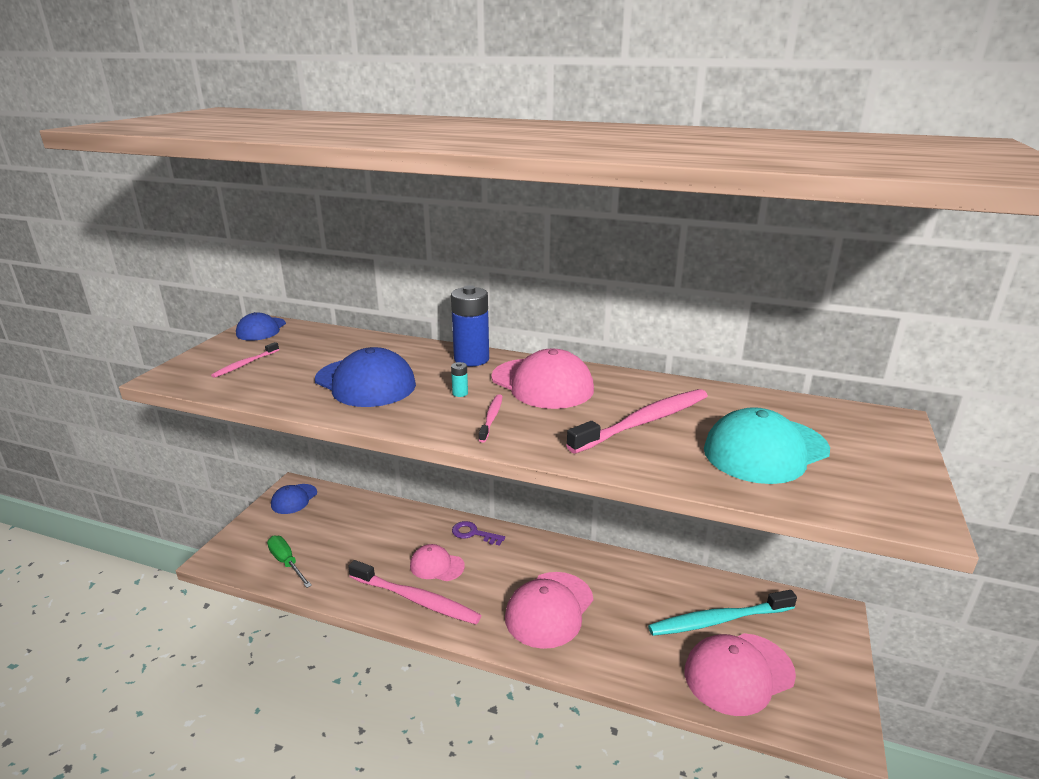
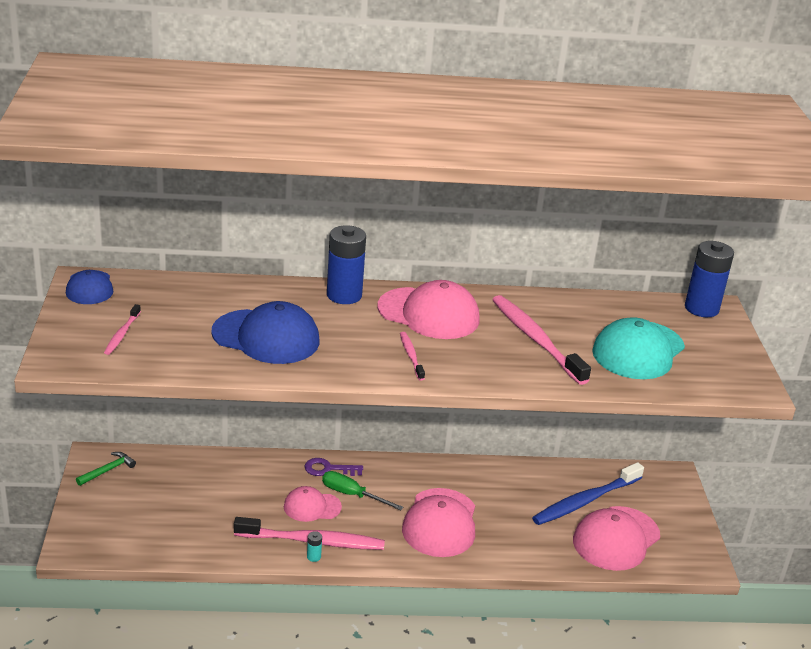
camera: 25 degrees left, 5 degrees up
green screwdriver [267,535,312,588] -> green screwdriver moved to [322,471,403,510]
blue cap [271,484,317,514] -> green hammer [76,452,136,486]
turquoise battery [451,362,468,397] -> turquoise battery moved to [307,531,322,562]
pink toothbrush [566,389,708,454] -> pink toothbrush turned 60 degrees counterclockwise [492,295,591,385]
turquoise toothbrush [648,590,797,636] -> blue toothbrush [532,462,644,525]
none -> blue battery [685,241,734,317]

